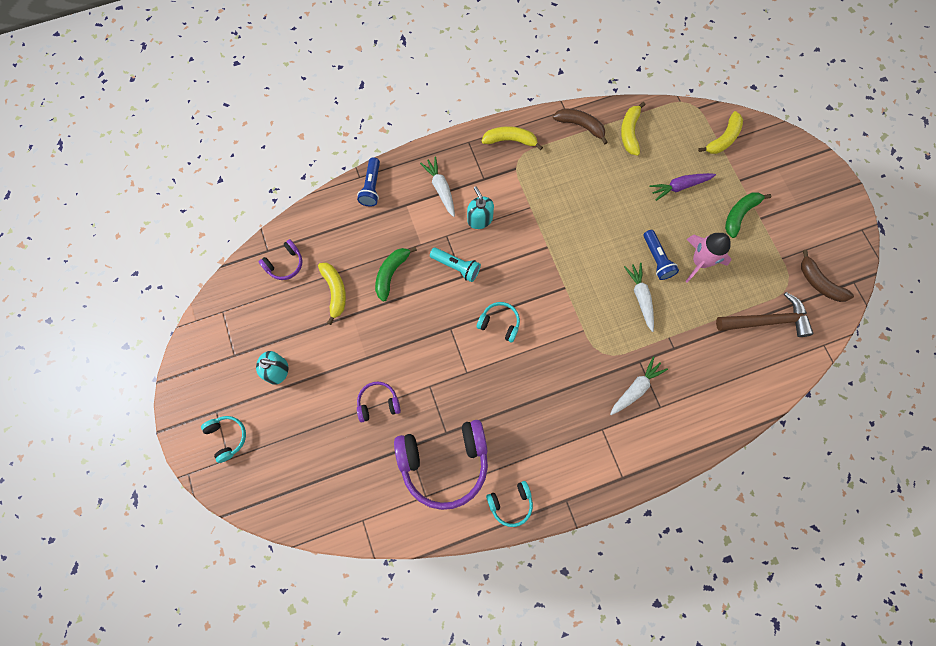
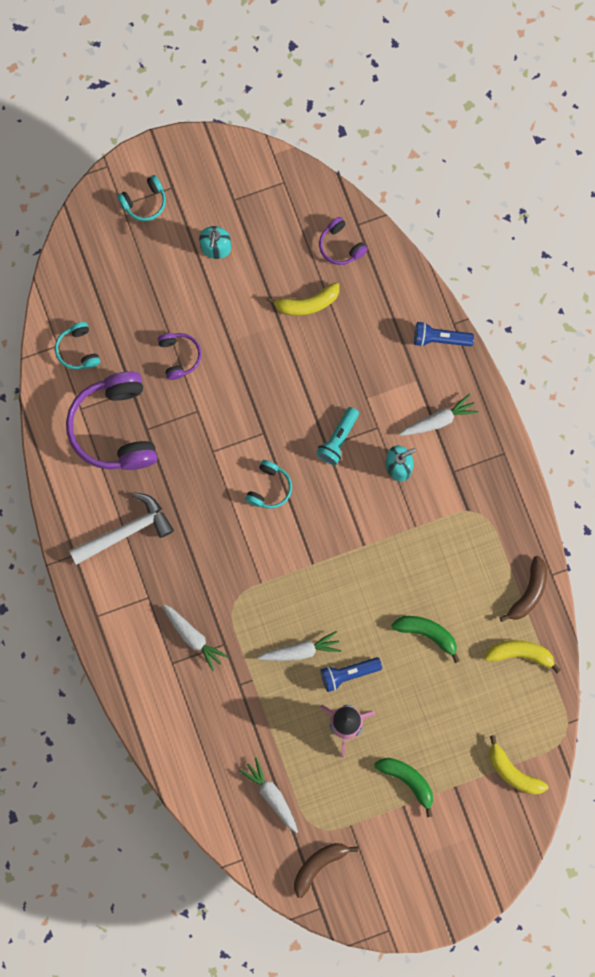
camera: 90 degrees right, 5 degrees up
green banana [375,247,417,302] -> green banana moved to [391,616,460,663]
yellow banana [482,126,543,150] -> none
turquoise headphones [486,481,533,527] -> turquoise headphones moved to [55,322,100,370]
purple carrot [649,173,716,201] -> none
brown hammer [716,292,813,337] -> white carrot [239,758,298,833]
none -> white hammer [69,492,174,565]

